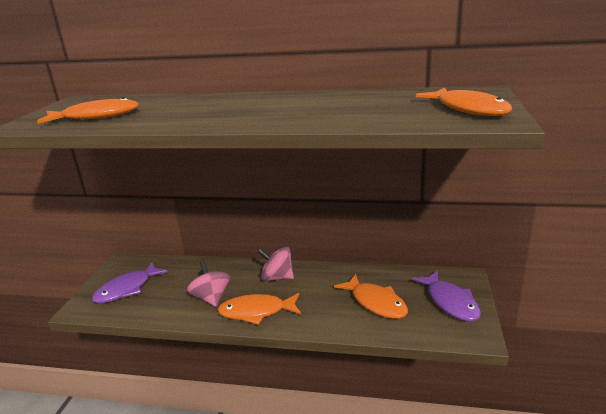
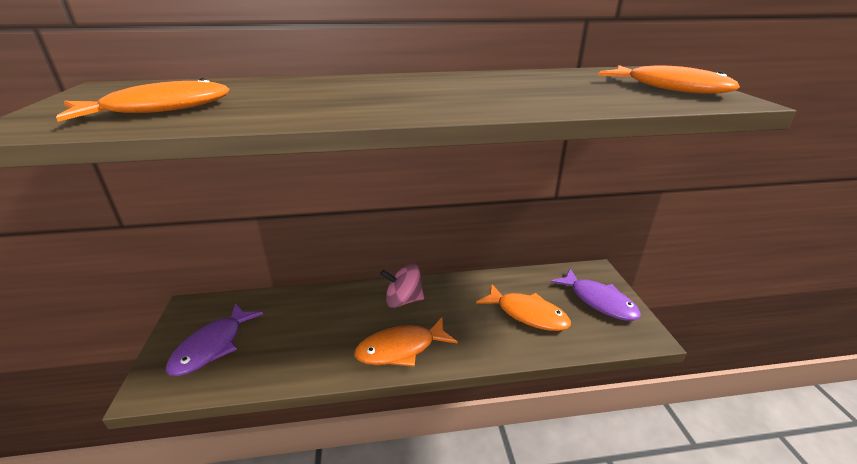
camera: 20 degrees left, 5 degrees up
pink spinning top [187,262,230,307] -> none

